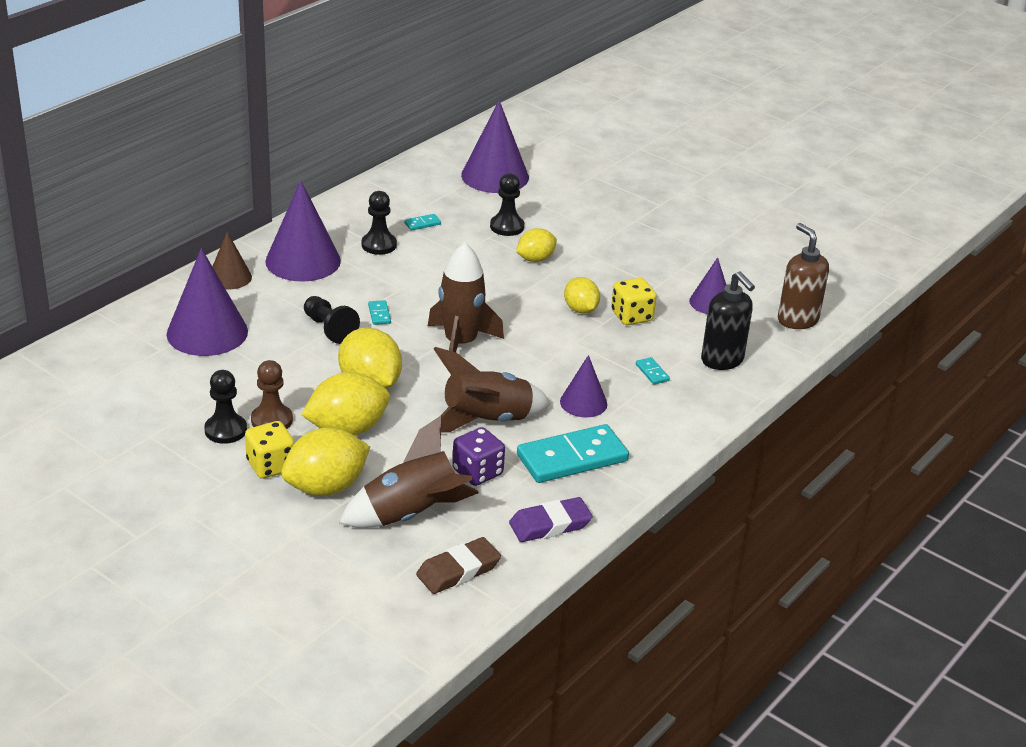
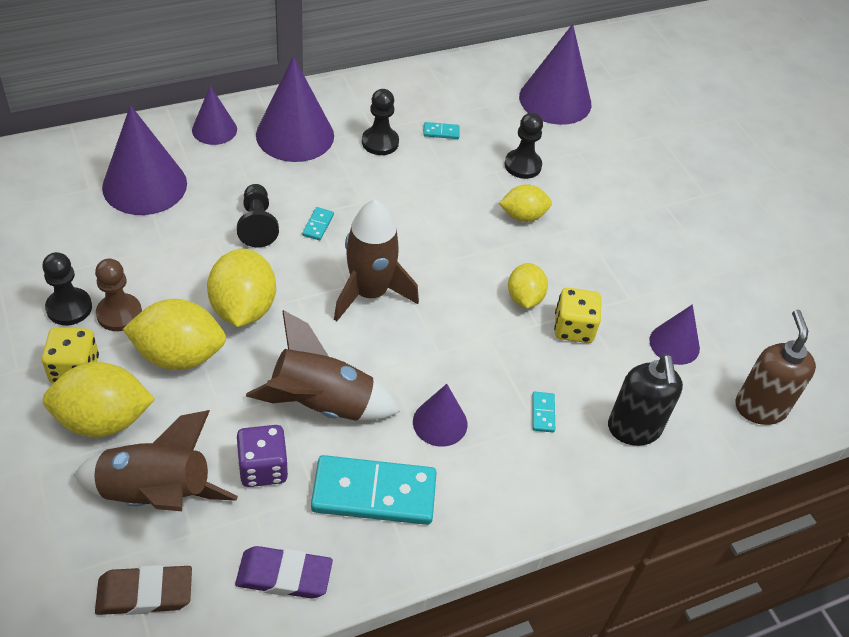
camera: 25 degrees right, 15 degrees up
brown cone [212,232,252,289] -> purple cone [192,86,237,145]

